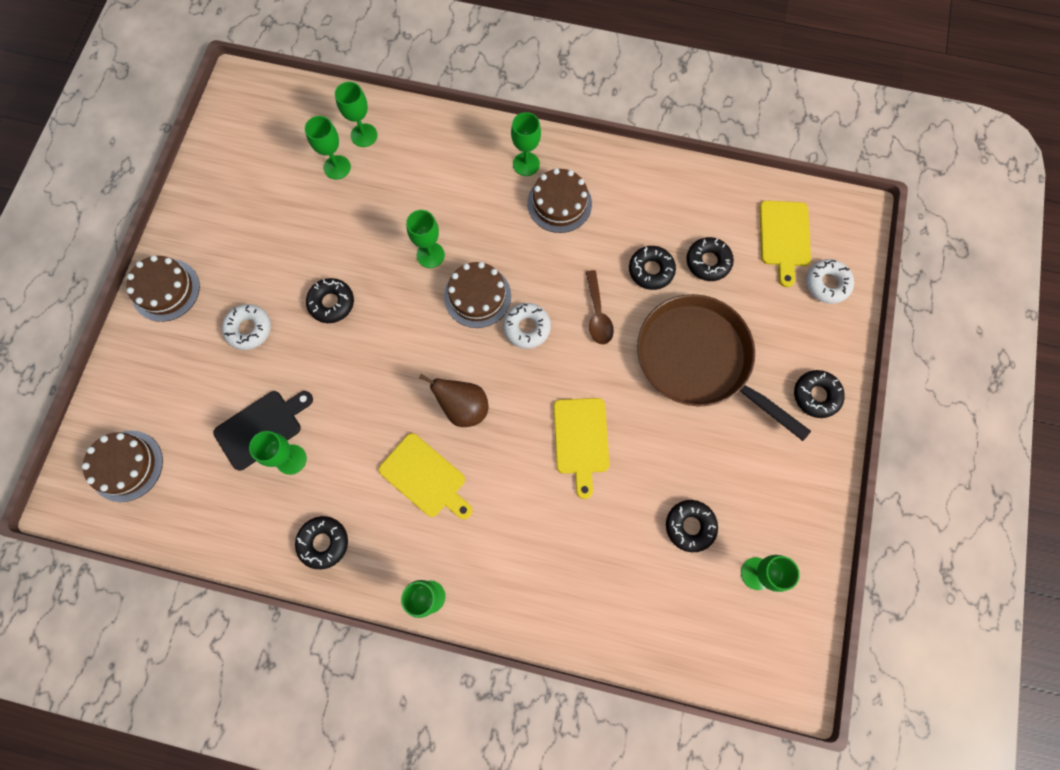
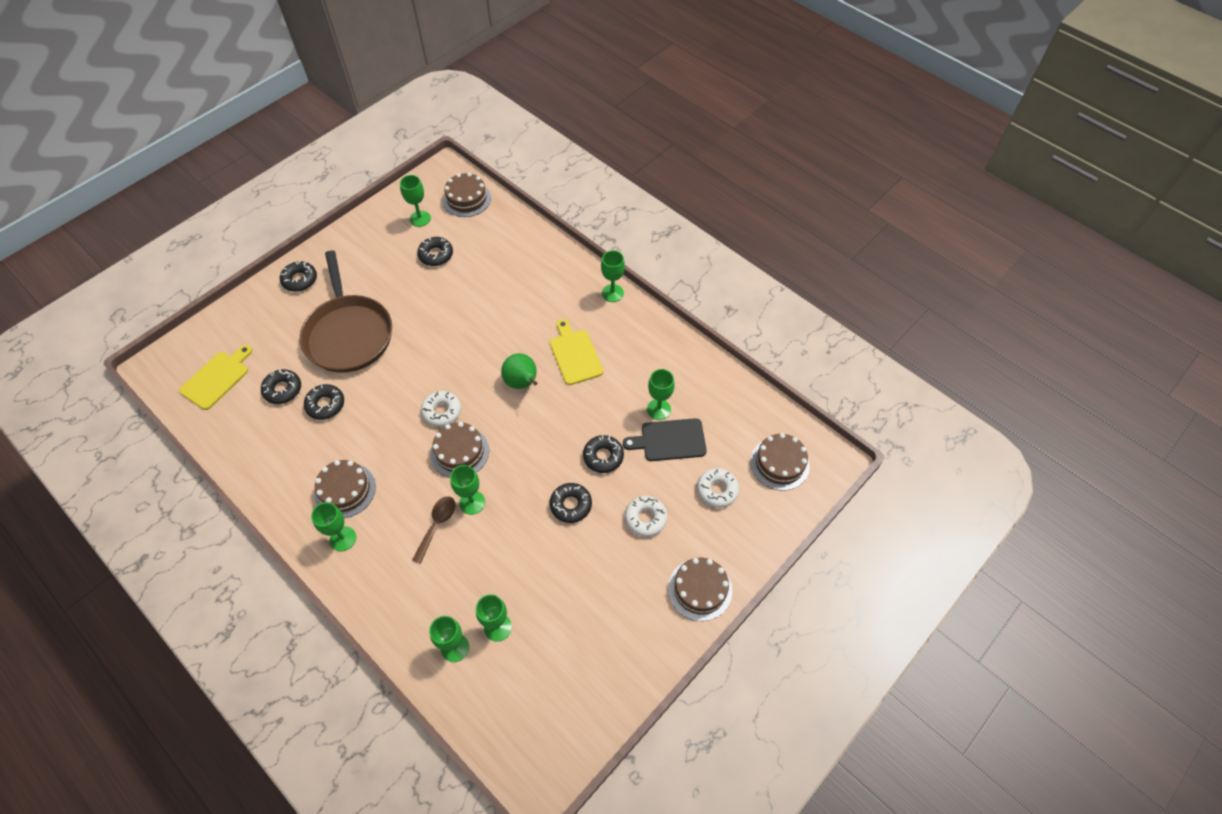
camera: 150 degrees left, 15 degrees down
black donut [295,516,348,569] -> black donut moved to [583,435,624,473]
brown pear [419,374,488,427] -> green pear [501,353,537,389]
yellow cutting board [553,398,609,499] -> none
brown spoon [586,270,614,344] -> brown spoon moved to [412,496,456,564]
white donut [806,259,854,304] -> white donut moved to [697,468,739,508]
none -> brown cake [443,172,491,217]

